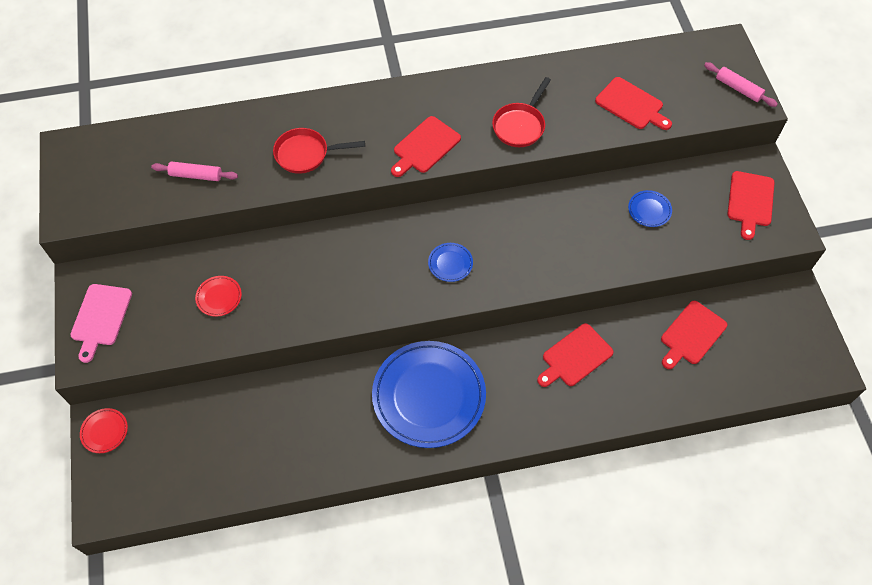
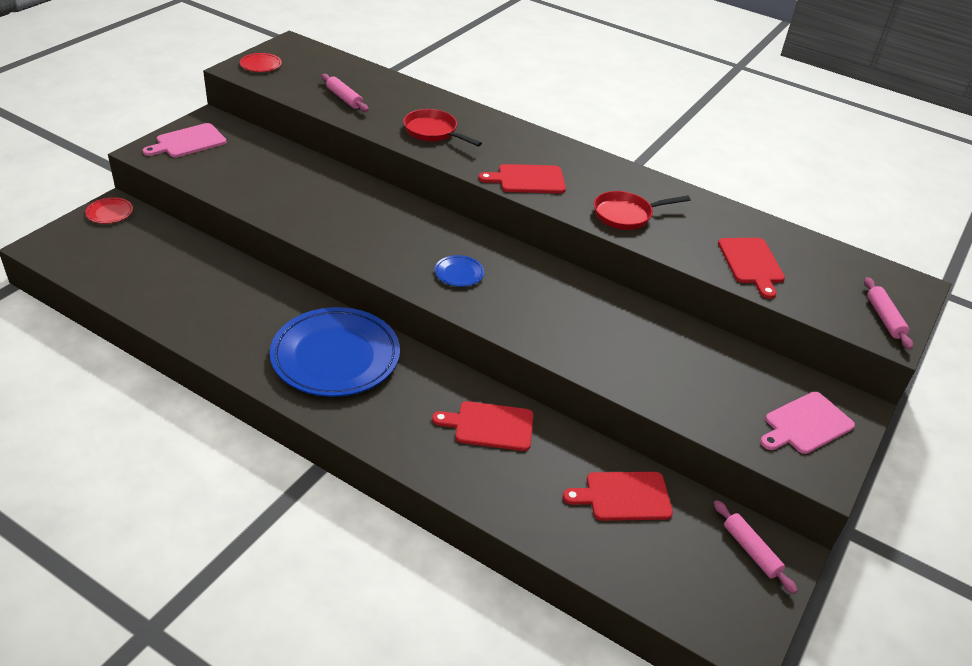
camera: 40 degrees right, 20 degrees down
red plate [195,276,242,317] -> red plate moved to [240,53,282,72]
blue plate [628,190,672,227] -> none
red cutting board [727,171,775,240] -> pink cutting board [760,392,855,454]
none -> pink rolling pin [714,500,797,594]

